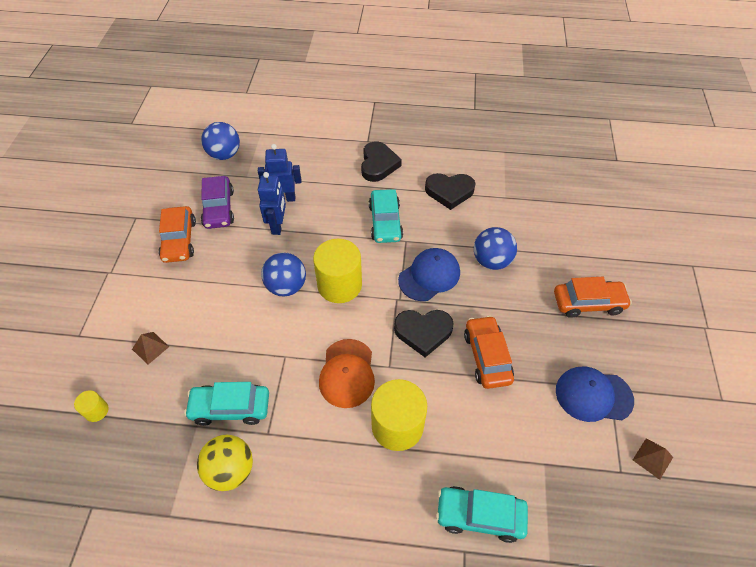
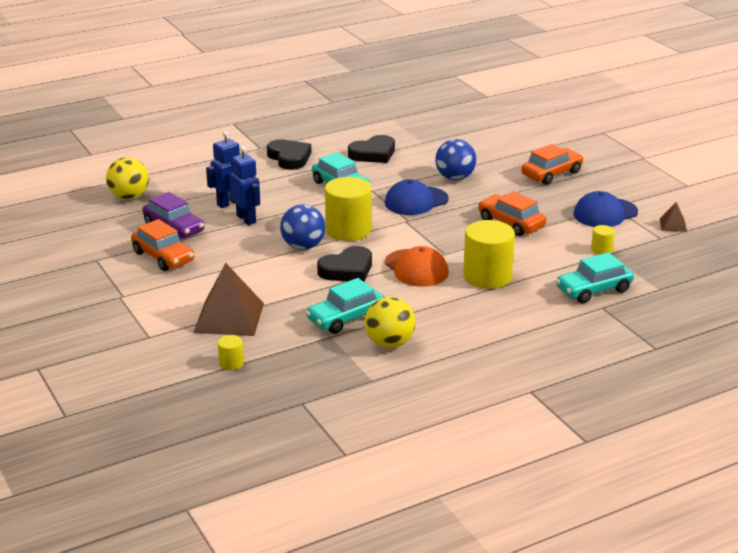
camera: 35 degrees left, 25 degrees down
brown pyramid [132,332,169,364] -> brown pyramid [193,263,264,336], size x2.15
blue ball [201,122,240,160] -> yellow ball [106,157,149,200]
black heart [394,310,454,357] -> black heart moved to [317,246,372,282]
blue cap [398,248,460,301] -> blue cap turned 135 degrees counterclockwise [385,179,449,215]
none -> yellow cylinder [591,225,615,255]

